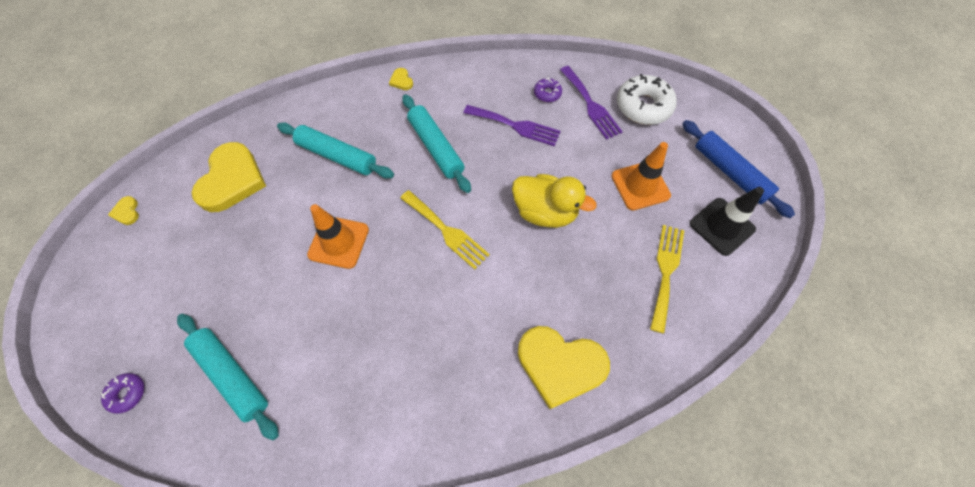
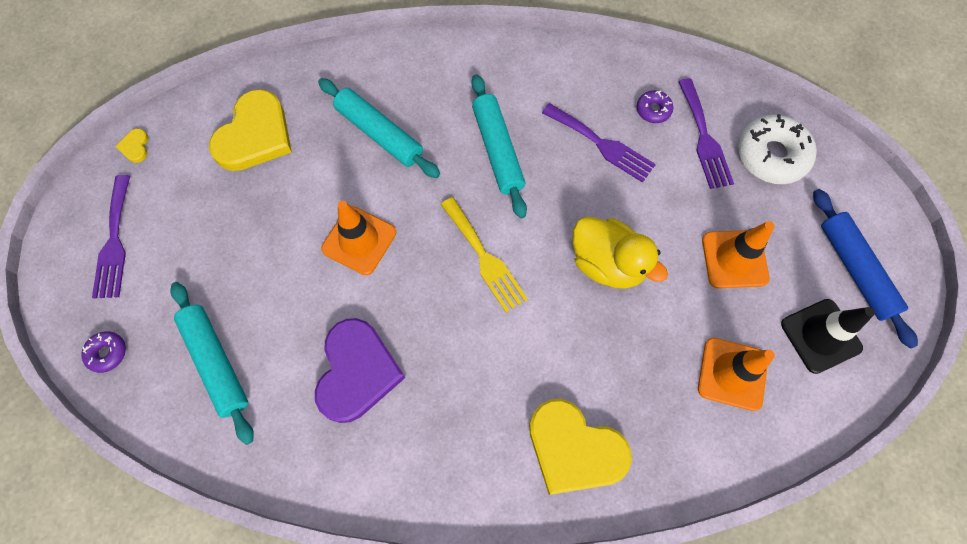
camera: 15 degrees right, 5 degrees up
yellow heart [389,68,413,90] -> none
yellow fork [650,225,684,334] -> orange traffic cone [698,338,775,411]
none -> purple fork [92,175,130,299]
none -> purple heart [315,318,406,423]

